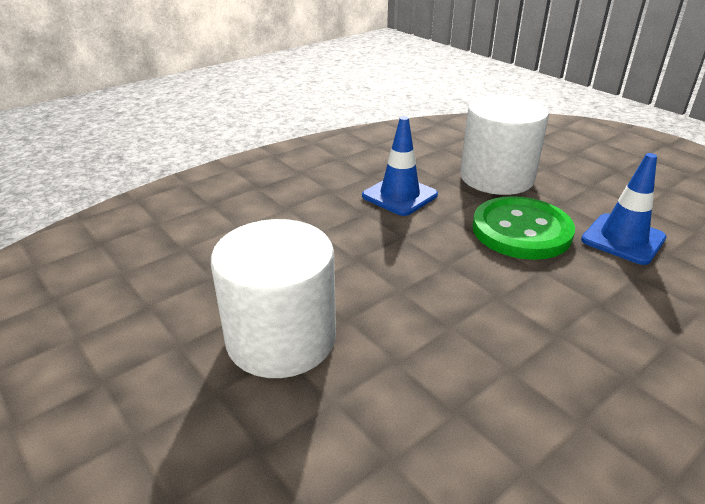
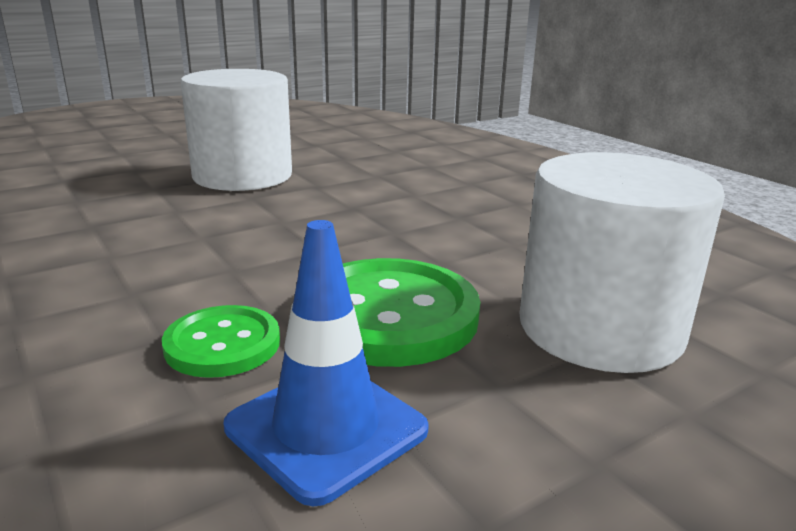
camera: 95 degrees right, 10 degrees down
blue traffic cone [362,116,438,216] -> none
none -> green button [162,305,280,378]

